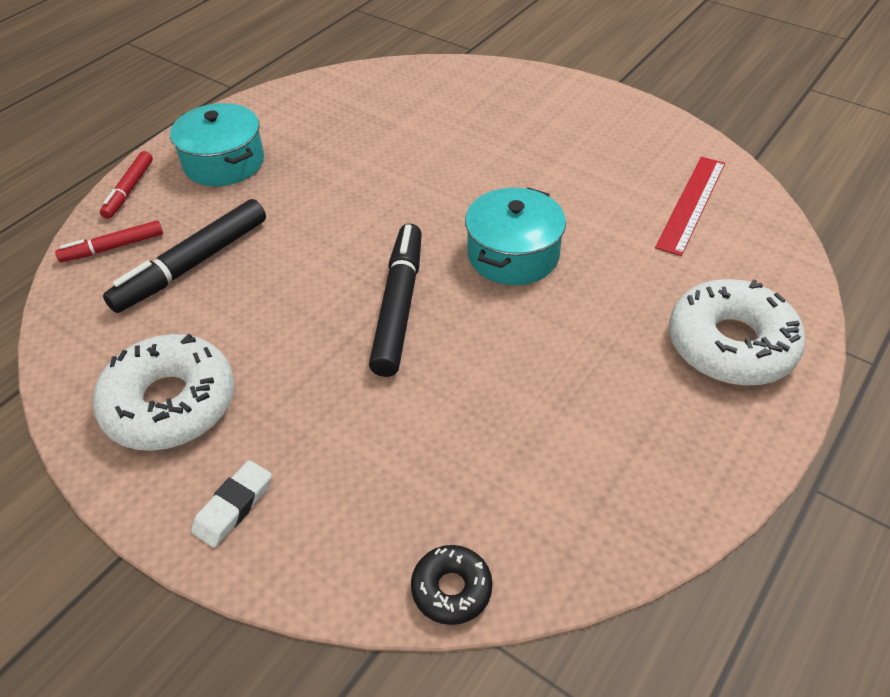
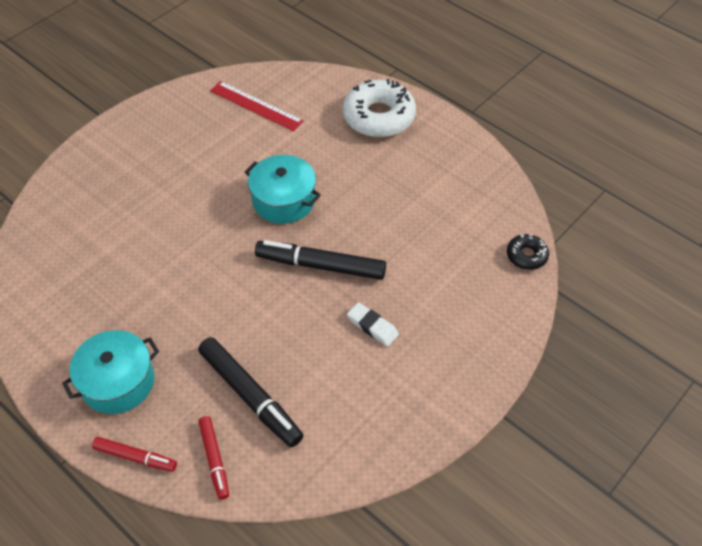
camera: 85 degrees left, 5 degrees up
white donut [92,334,234,451] -> none
white eraser [191,460,272,548] -> white eraser moved to [347,302,399,347]

